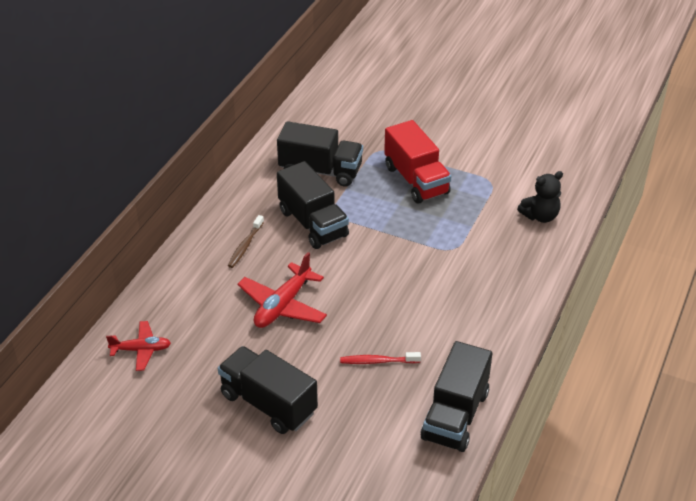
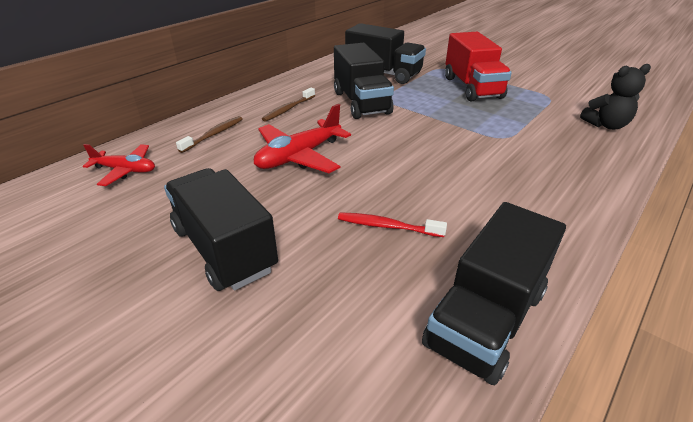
camera: 15 degrees right, 5 degrees down
none -> brown toothbrush [176,116,243,153]

